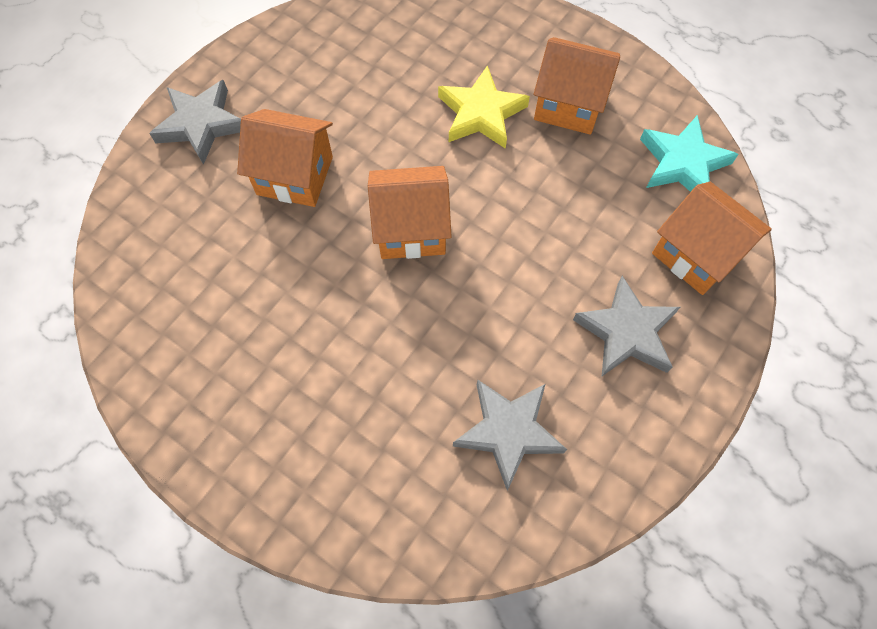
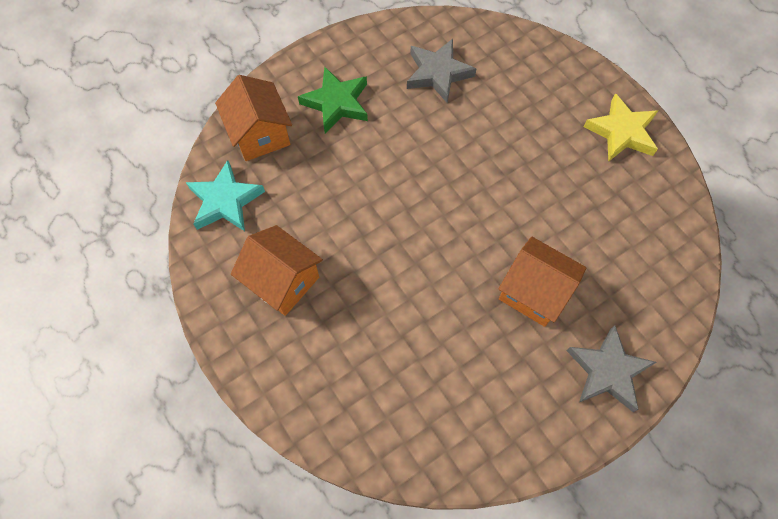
camera: 160 degrees left, 0 degrees up
orange house [368,166,452,259] -> none
yellow star [438,65,530,149] -> yellow star moved to [584,93,658,162]
grey star [573,276,680,376] -> green star [298,66,368,133]

